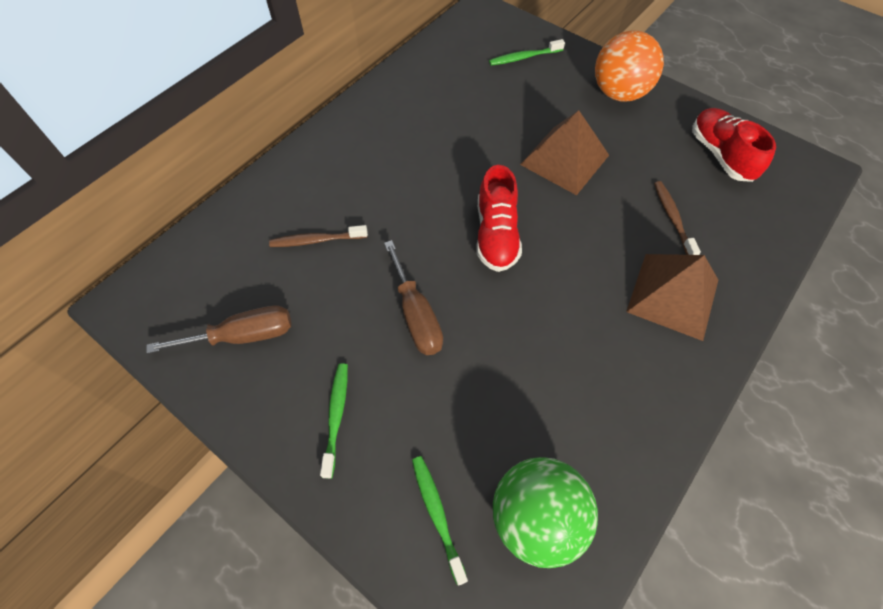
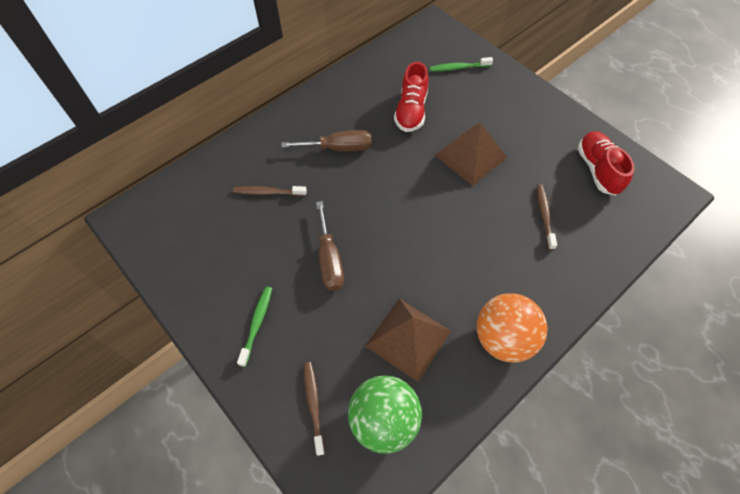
camera: 10 degrees right, 0 degrees up
brown screwdriver [146,306,291,354] -> brown screwdriver moved to [281,130,372,151]
green toothbrush [412,456,468,586] -> brown toothbrush [304,362,325,456]
red shoe [476,165,522,272] -> red shoe moved to [394,62,428,132]
orange ball [595,30,664,101] -> orange ball moved to [477,293,548,363]
brown pyramid [626,254,718,341] -> brown pyramid moved to [365,298,451,382]

